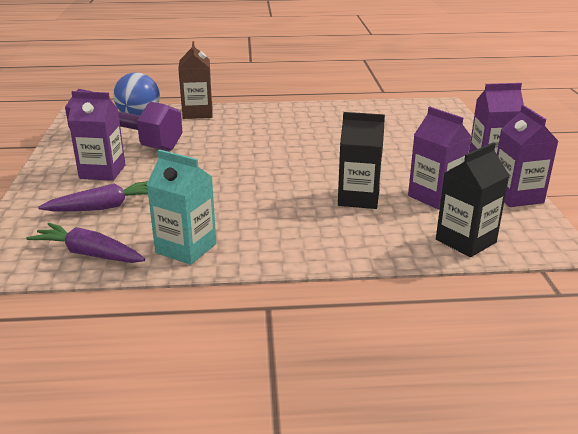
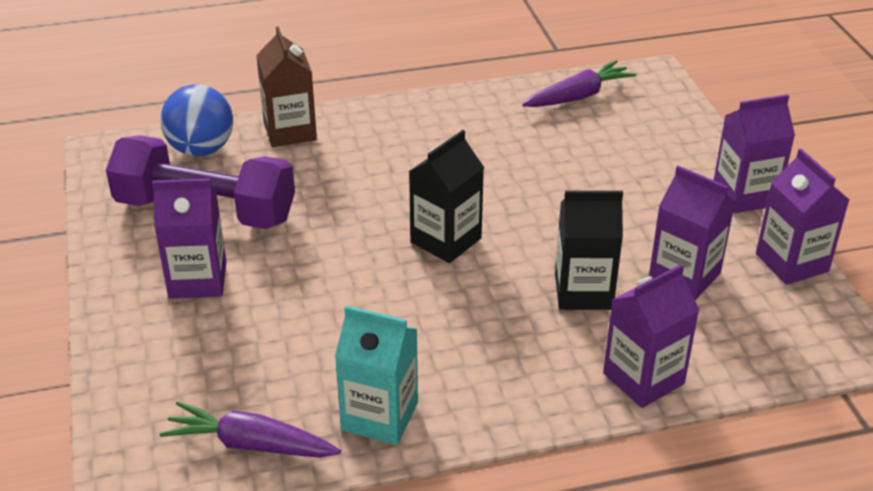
camera: 10 degrees left, 10 degrees up
purple carrot [38,181,148,212] -> purple carrot moved to [522,60,637,107]
black carton [436,142,510,257] -> black carton moved to [409,130,484,263]
none -> purple carton [603,264,699,408]

